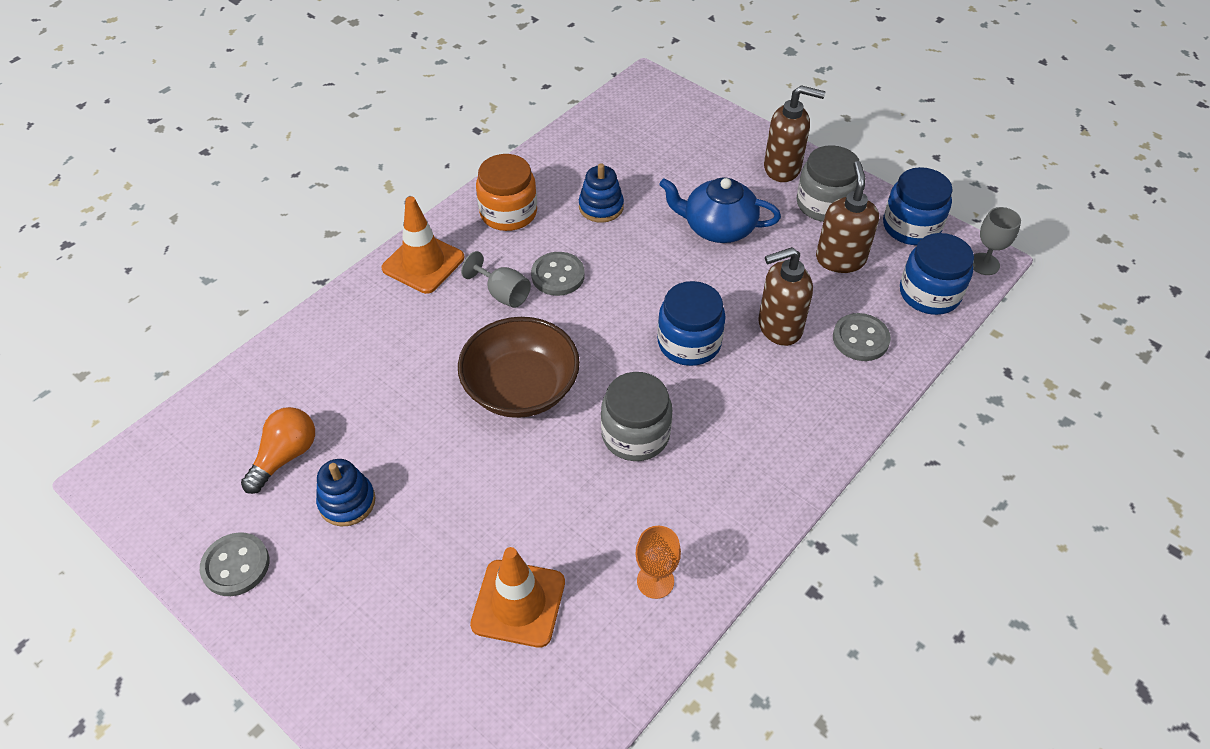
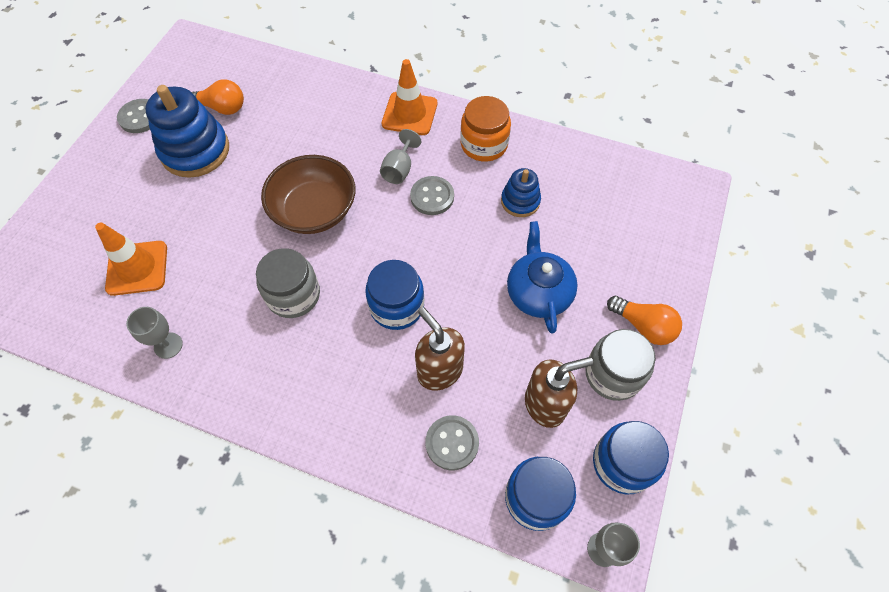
camera: 70 degrees right, 10 degrees up
blue stacking toy [316,459,375,526] -> blue stacking toy [145,85,229,178], size x1.83
orange goblet [635,526,681,599] -> grey goblet [126,307,183,359]
brown soap dispenser [764,85,825,182] -> orange light bulb [607,296,682,345]

